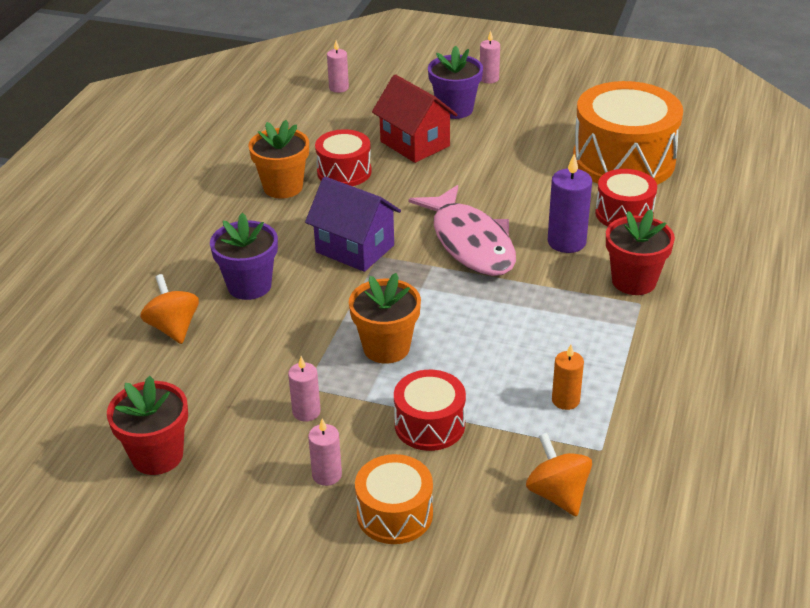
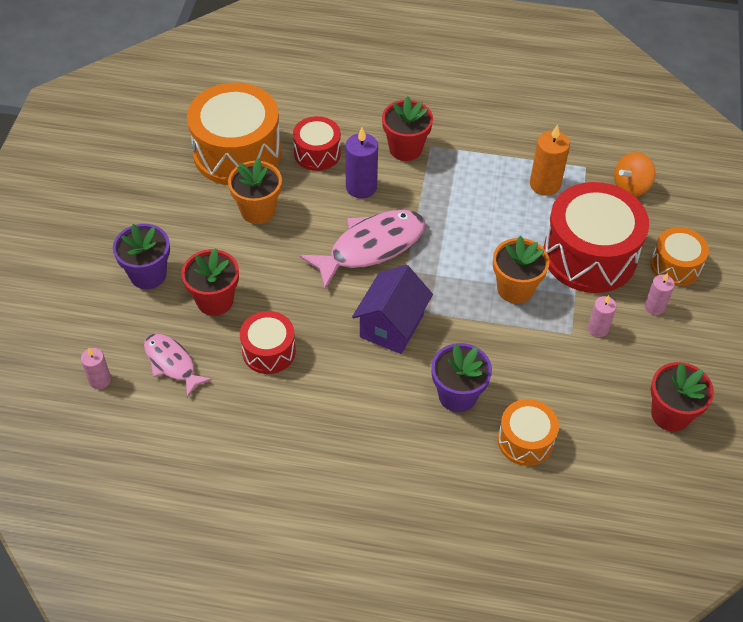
camera: 100 degrees left, 15 degrees up
orange spinning top [140,274,199,344] -> orange drum [498,399,559,466]
orange flower pot [248,120,309,198] -> orange flower pot moved to [228,158,282,224]
red house [372,74,458,163] -> red flower pot [181,248,239,316]
red drum [394,370,466,451] -> red drum [543,182,649,293], size x1.88
pink candle [480,31,500,84] -> none
orange candle [552,345,584,410] -> orange candle [530,124,570,196], size x1.62
none -> pink fish [144,334,212,398]

